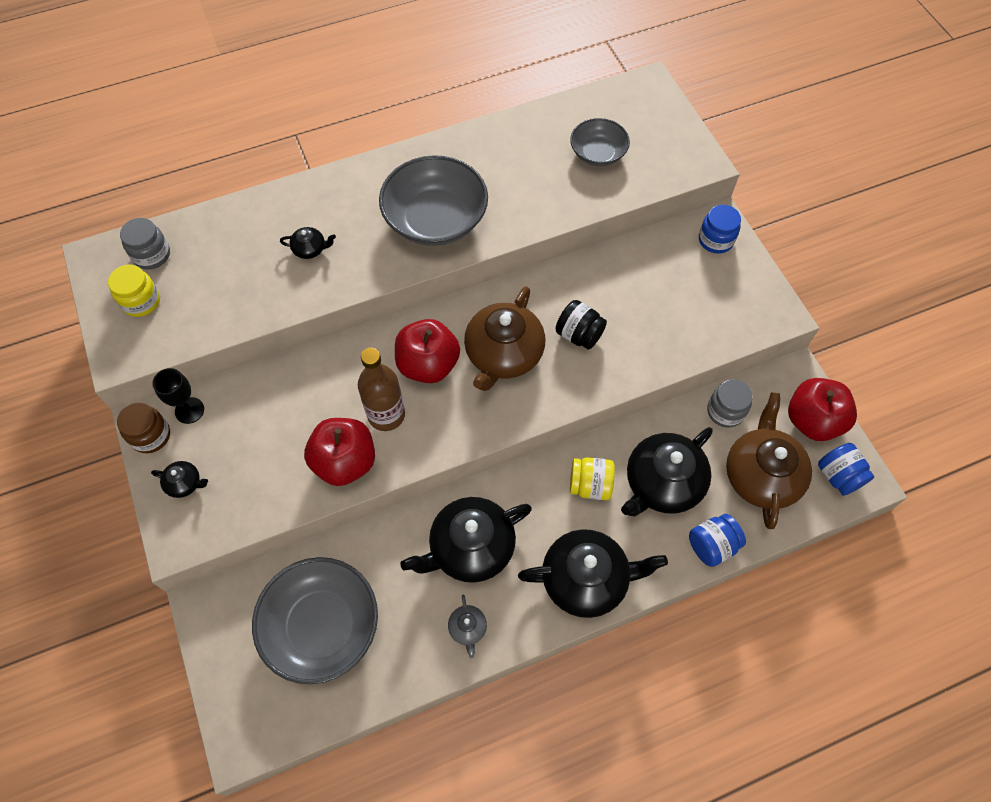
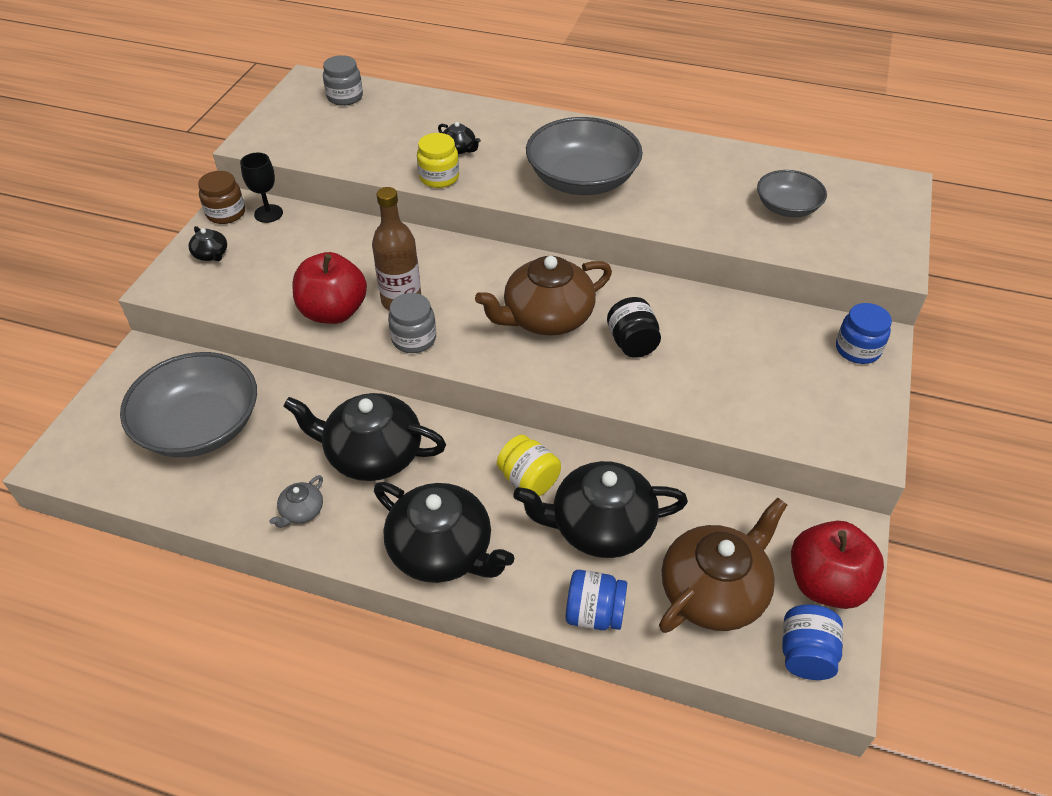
camera: 40 degrees right, 15 degrees down
yellow jar [108,265,160,317] -> yellow jar moved to [417,133,459,188]
red apple [395,319,460,383] -> none
grey jar [707,379,753,428] -> grey jar moved to [388,293,436,353]

